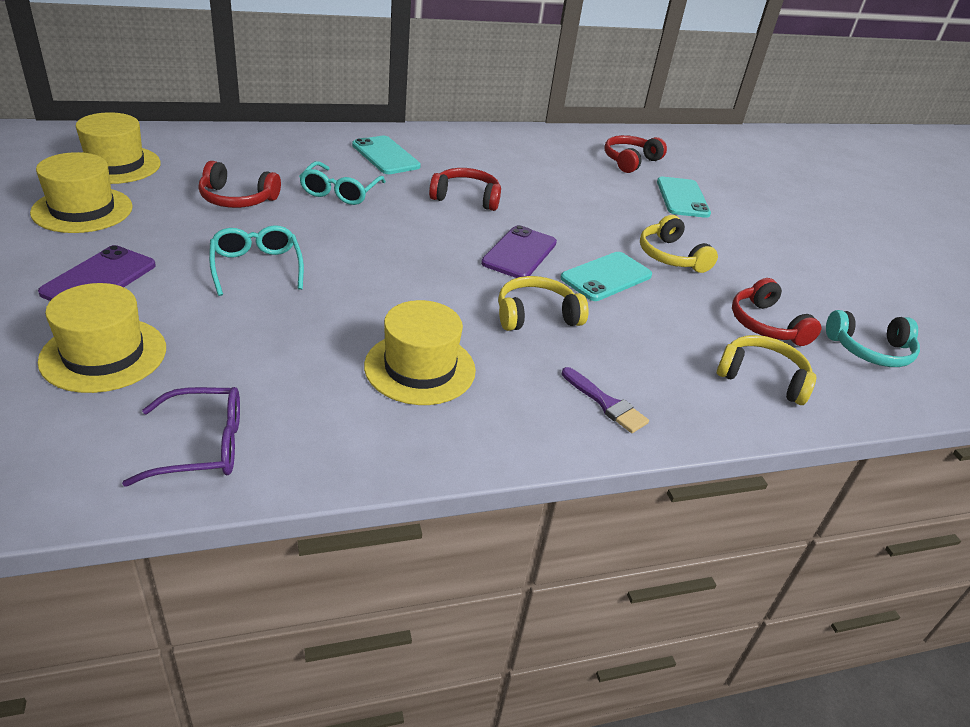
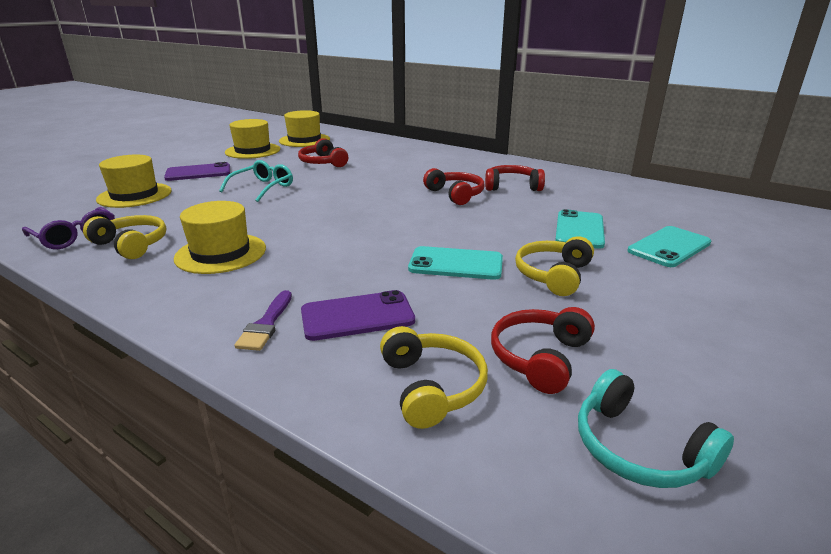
camera: 55 degrees right, 10 degrees down
turquoise glasses [299,161,386,205] -> none
turquoise phone [352,136,421,174] -> turquoise phone moved to [555,209,605,249]
purple phone [481,225,557,278] -> purple phone moved to [301,290,415,341]
yellow headphones [498,276,589,331] -> yellow headphones moved to [83,215,166,259]
red headphones [605,135,667,173] -> red headphones moved to [485,165,545,191]

